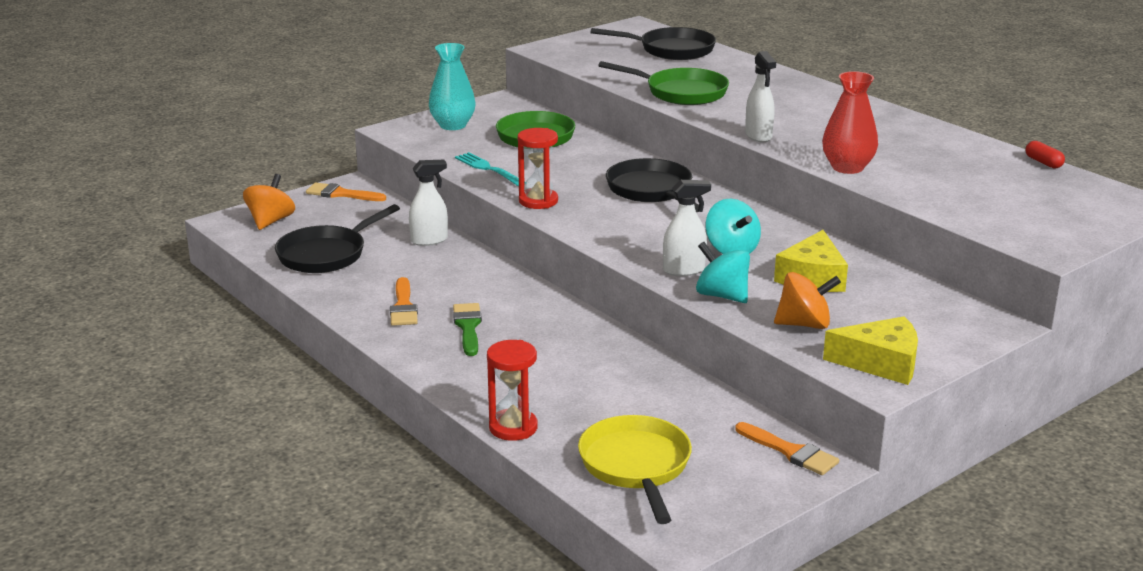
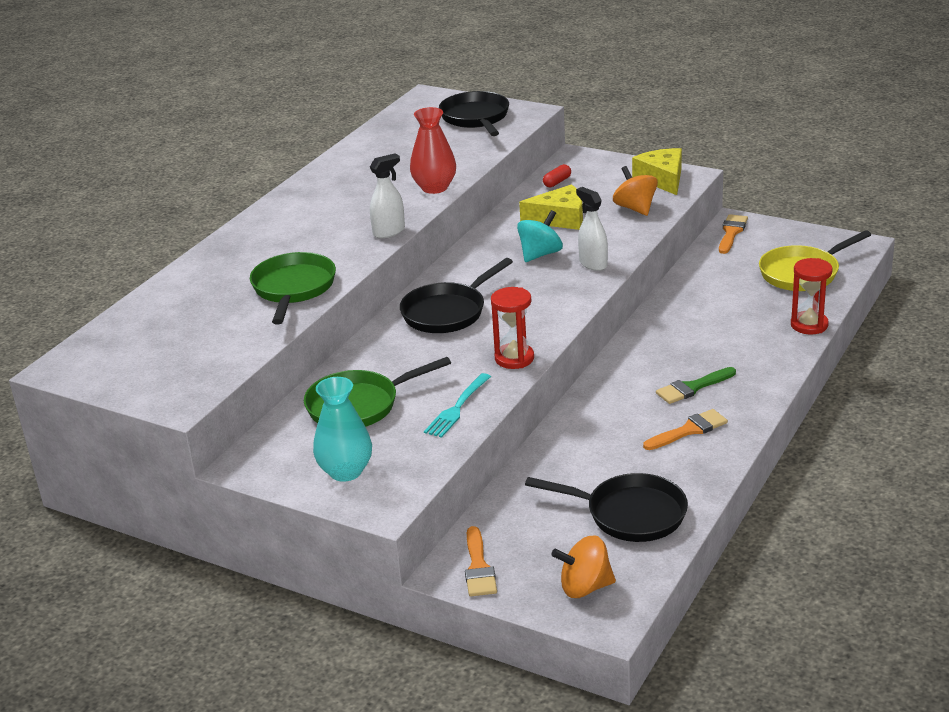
camera: 110 degrees left, 5 degrees up
white spray bottle [409,160,448,246] -> none
black pan [591,27,716,60] -> black pan moved to [439,91,509,136]
turquoise spinning top [696,242,750,303] -> none
red capsule [1026,141,1065,168] -> red capsule moved to [543,164,571,187]

